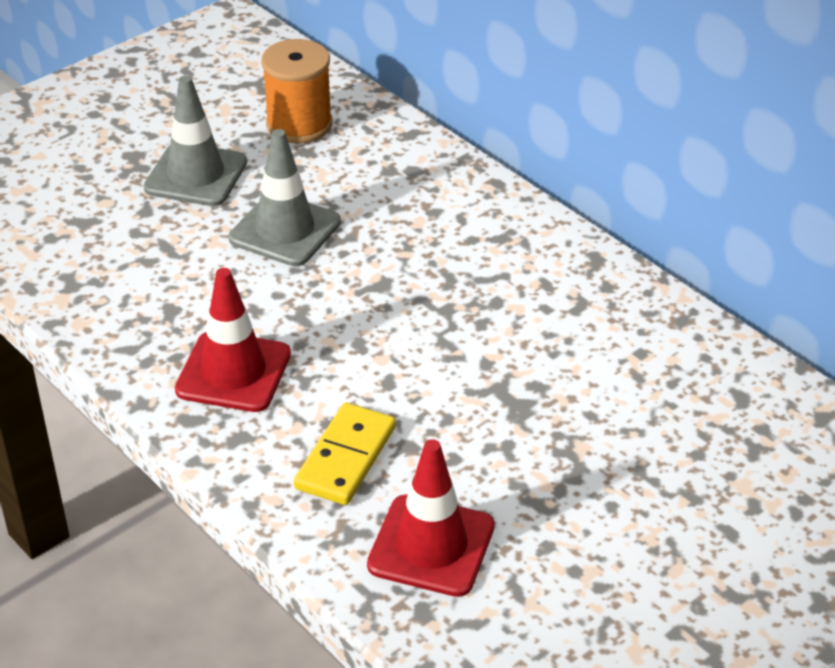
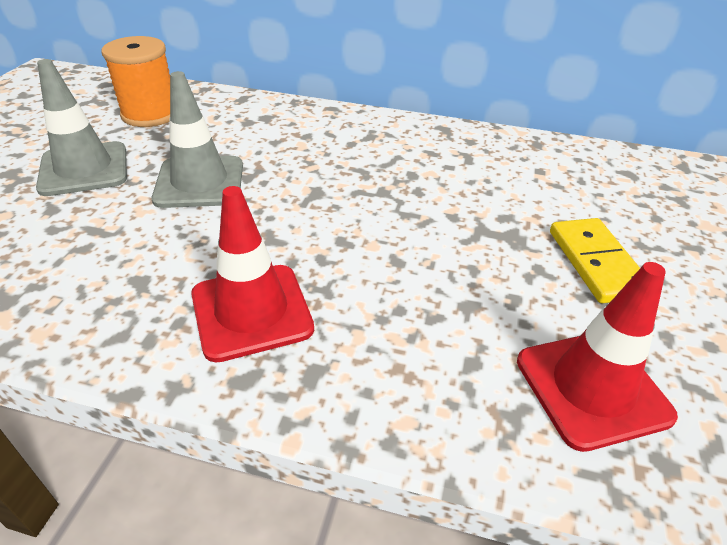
camera: 35 degrees left, 0 degrees up
yellow domino [294,402,396,505] -> yellow domino moved to [550,218,640,303]

